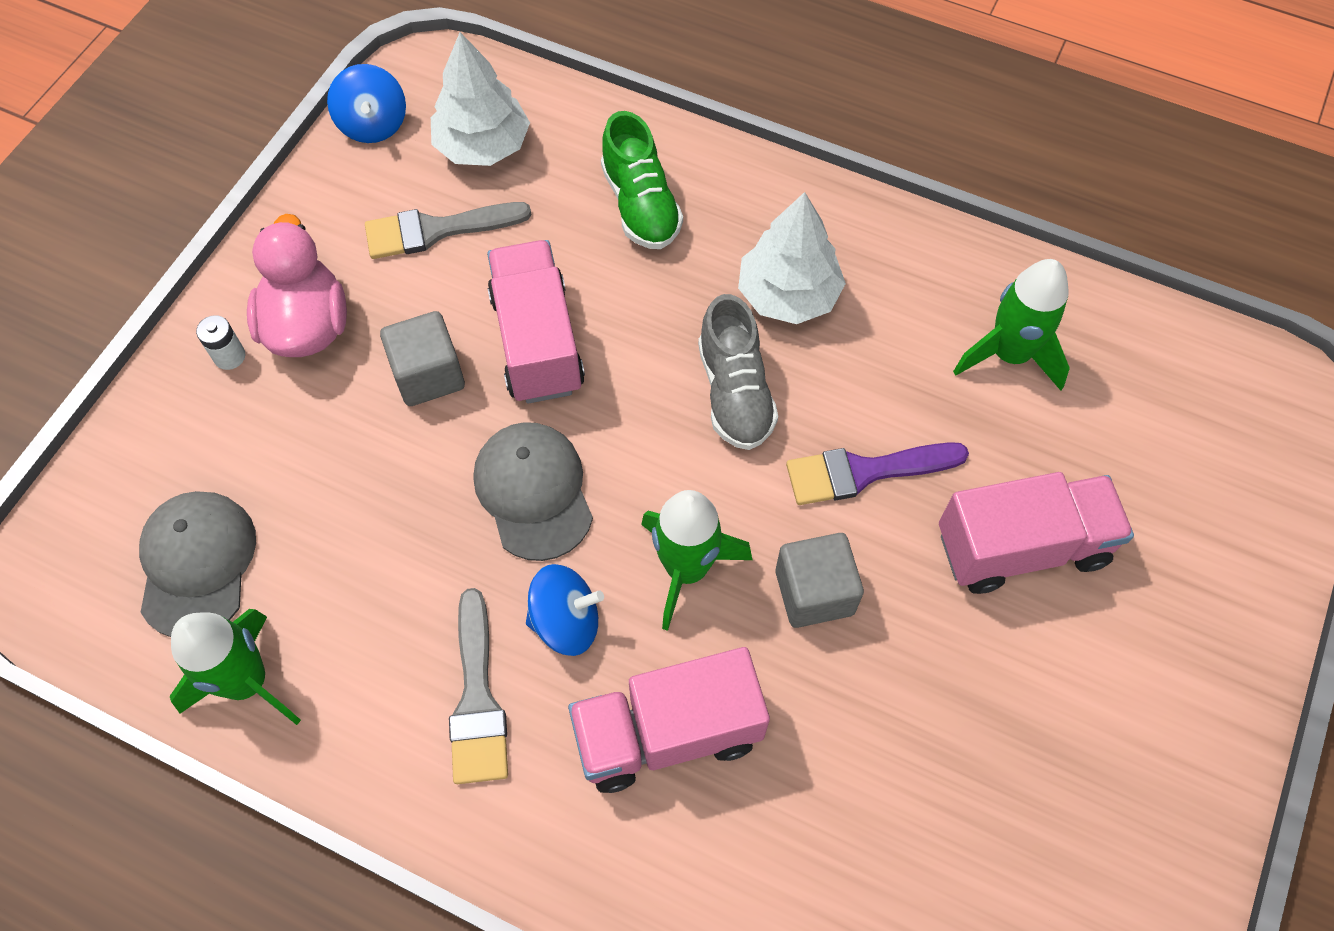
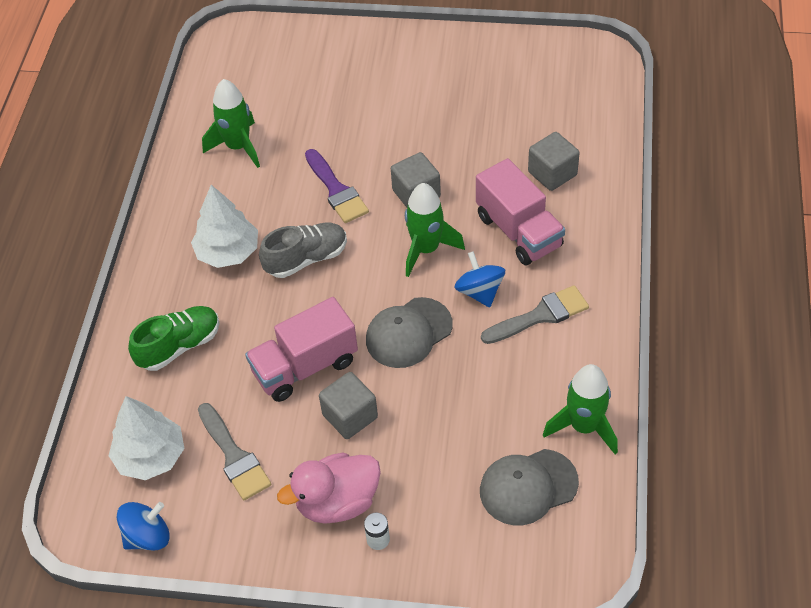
camera: 105 degrees left, 10 degrees down
pink truck [939,472,1134,594] -> none
none -> grey cube [528,132,579,191]

